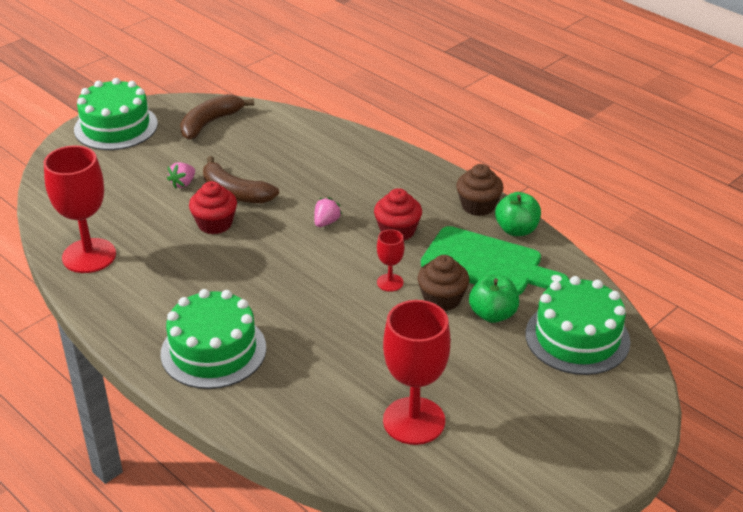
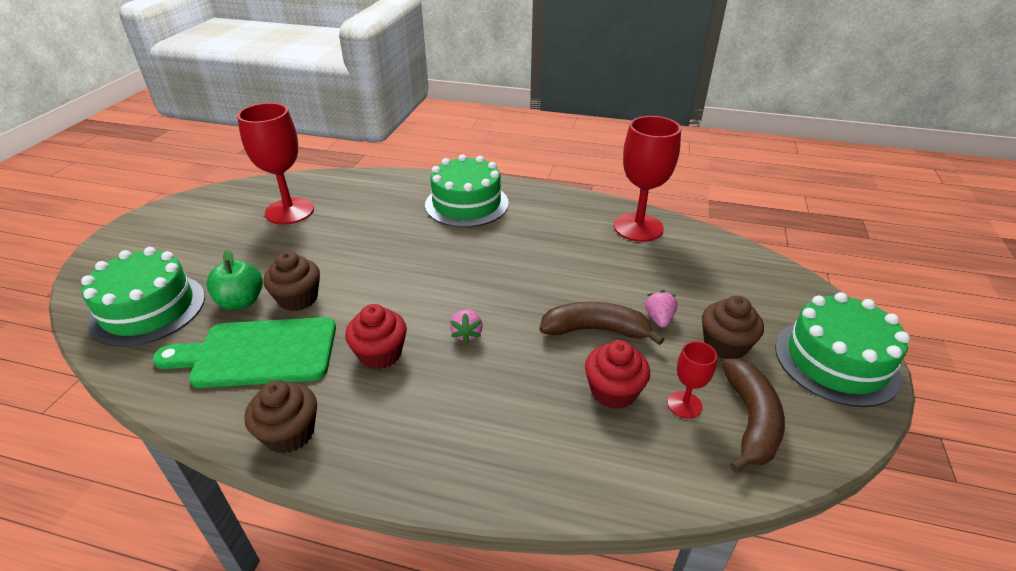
camera: 150 degrees right, 0 degrees up
red cupcake [189,181,237,234] -> red cupcake moved to [585,340,650,409]
red goblet [377,229,404,292] -> red goblet moved to [668,341,717,419]
green apple [495,192,541,236] -> none
none -> brown cupcake [702,296,764,359]

